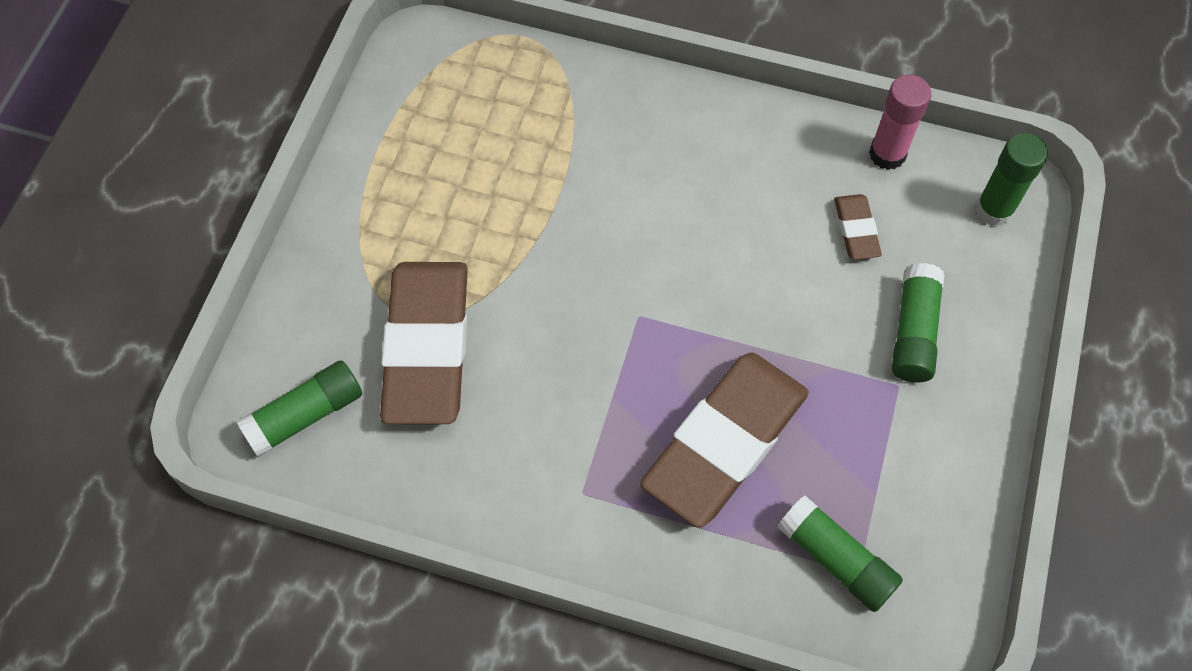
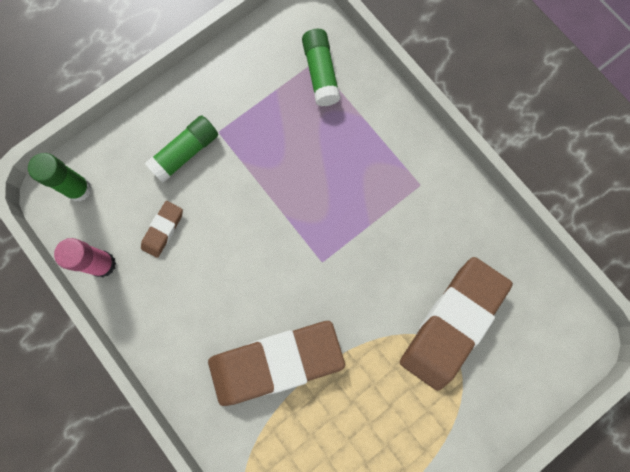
camera: 145 degrees left, 15 degrees up
green glue stick [236,360,362,457] -> none
brown eraser [640,353,809,528] -> brown eraser moved to [208,321,345,406]

